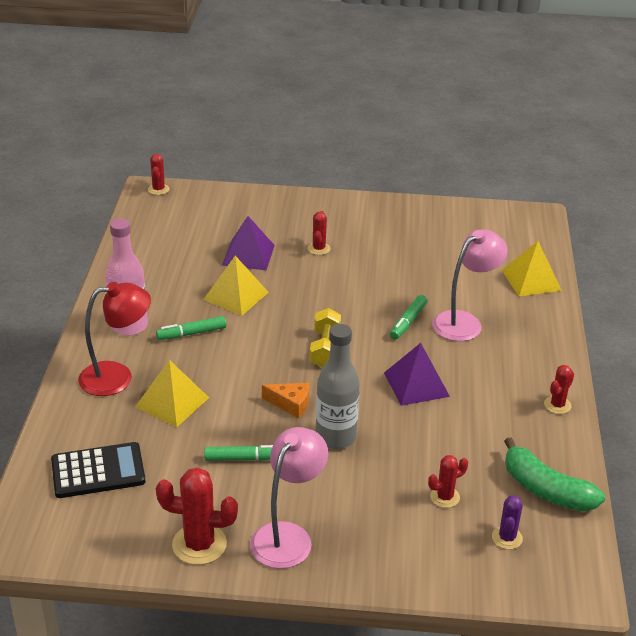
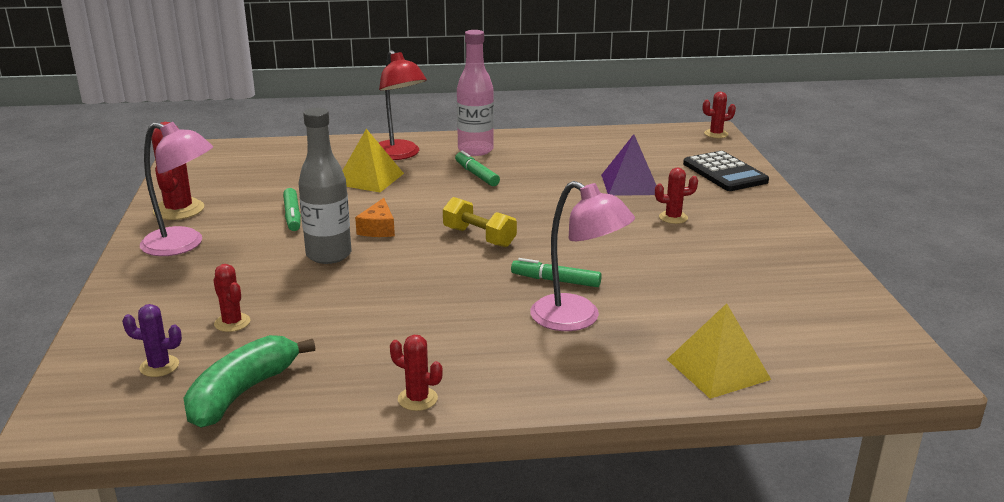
camera: 80 degrees right, 10 degrees down
black calculator [51,442,145,498] -> black calculator moved to [683,151,769,191]
yellow pyramid [203,256,269,316] -> none
yellow dumbbell [310,308,341,368] -> yellow dumbbell turned 45 degrees clockwise [443,197,517,247]
purple pyramid [384,343,450,406] -> none

